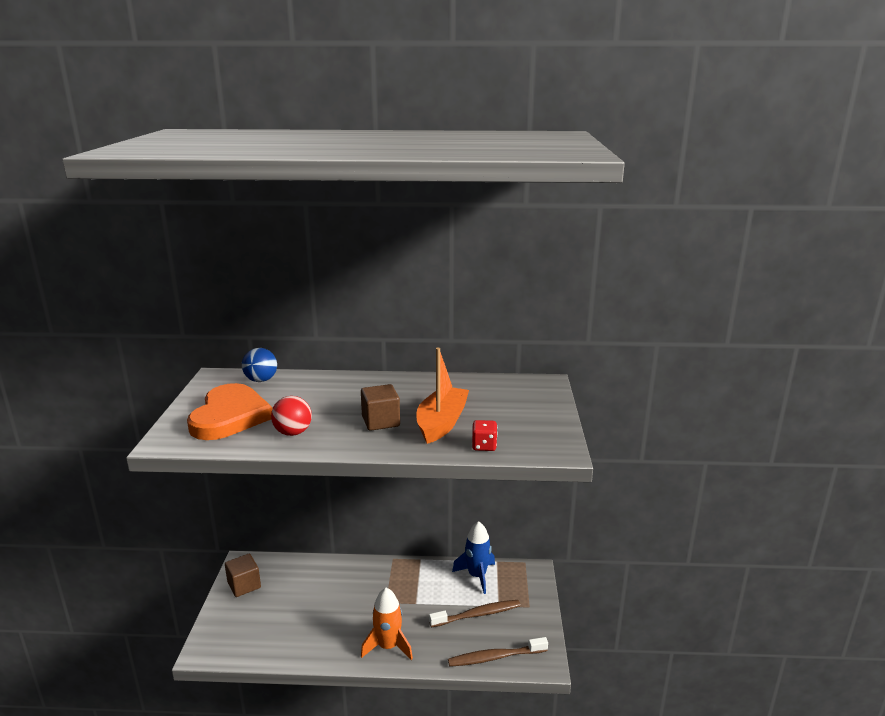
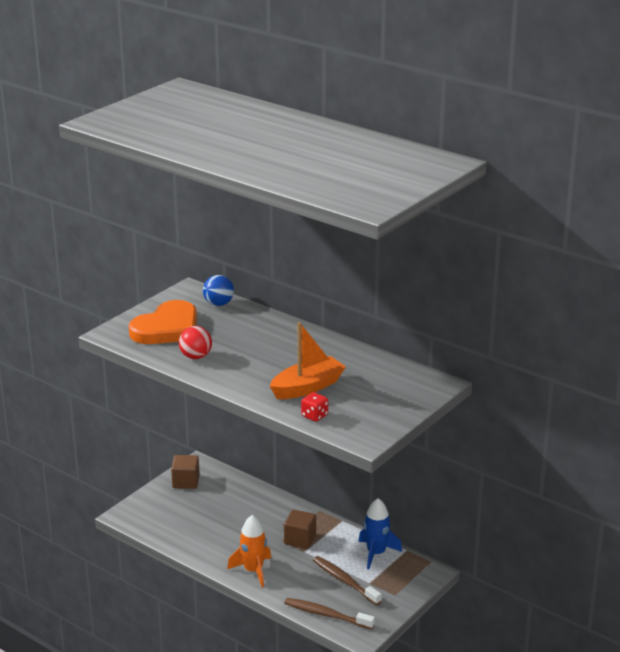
camera: 35 degrees right, 5 degrees up
brown cube [361,384,400,431] -> brown cube moved to [284,510,316,549]
brown toothbrush [429,600,520,627] -> brown toothbrush turned 150 degrees counterclockwise [313,556,382,605]

